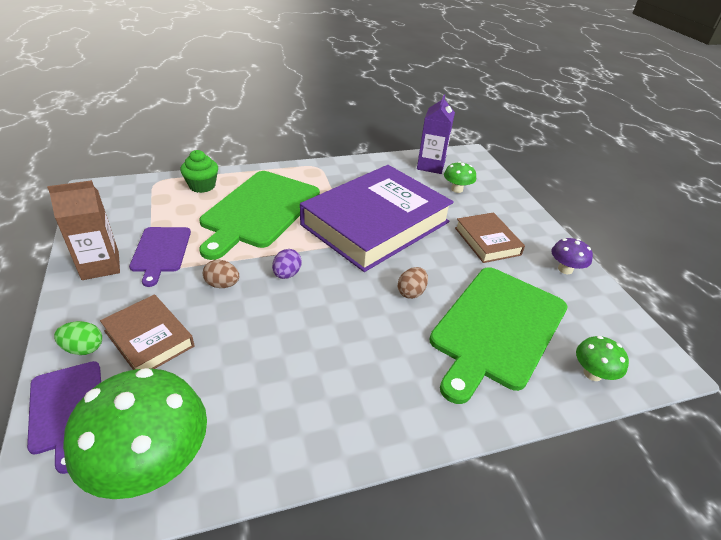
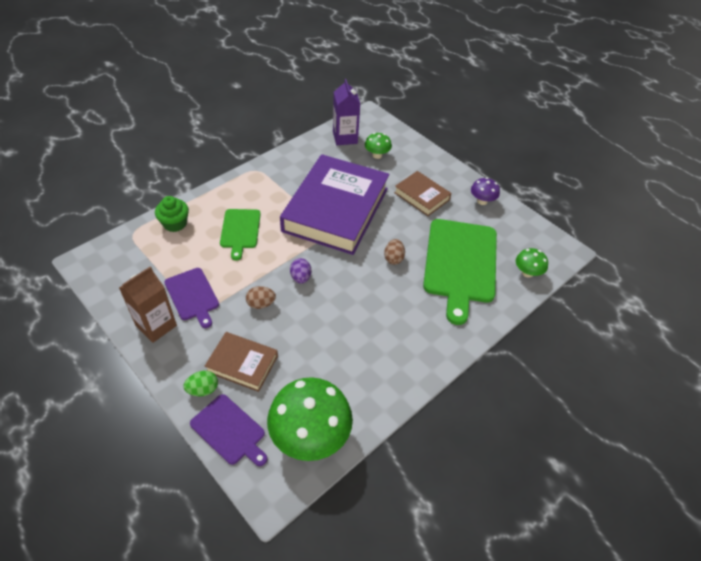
camera: 25 degrees left, 10 degrees up
green cutting board [199,171,320,260] -> green cutting board [220,209,261,260], size x0.53

